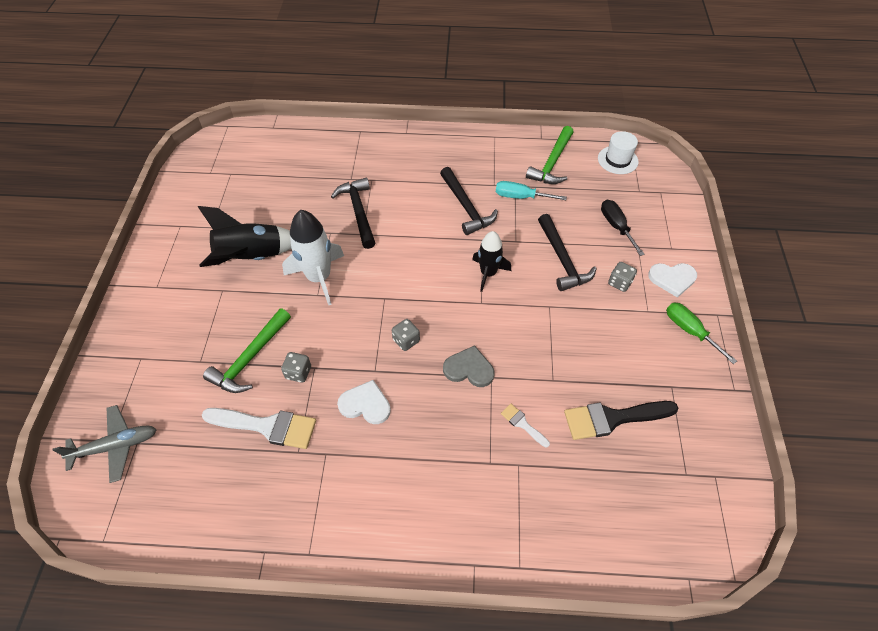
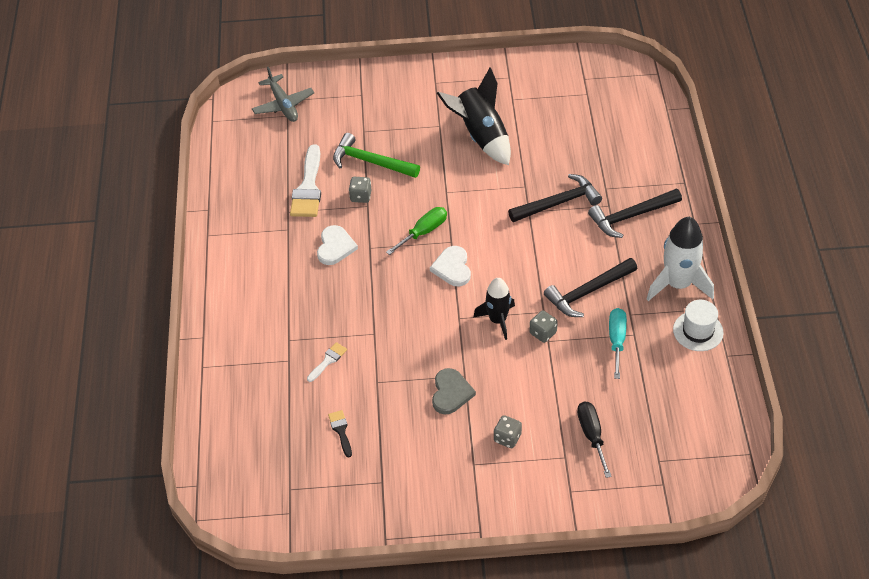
camera: 85 degrees right, 5 degrees down
white rocket [282,210,344,305] -> white rocket moved to [647,217,714,301]
grey dice [392,319,420,351] -> grey dice moved to [529,310,558,343]
grey heart [443,345,494,387] -> grey heart moved to [432,368,476,414]
green hammer [526,126,573,184] -> none
black hammer [538,214,597,291] -> black hammer moved to [588,189,682,238]
black brush [564,401,679,440] -> black brush [328,410,352,458], size x0.50
white hat [598,131,639,174] -> white hat moved to [673,300,724,351]
black screwdriver [601,200,645,256] -> black screwdriver turned 75 degrees counterclockwise [577,402,612,478]
white heart [648,263,697,298] -> white heart moved to [430,246,471,286]
green screwdriver [666,302,737,364] -> green screwdriver moved to [386,207,447,255]

